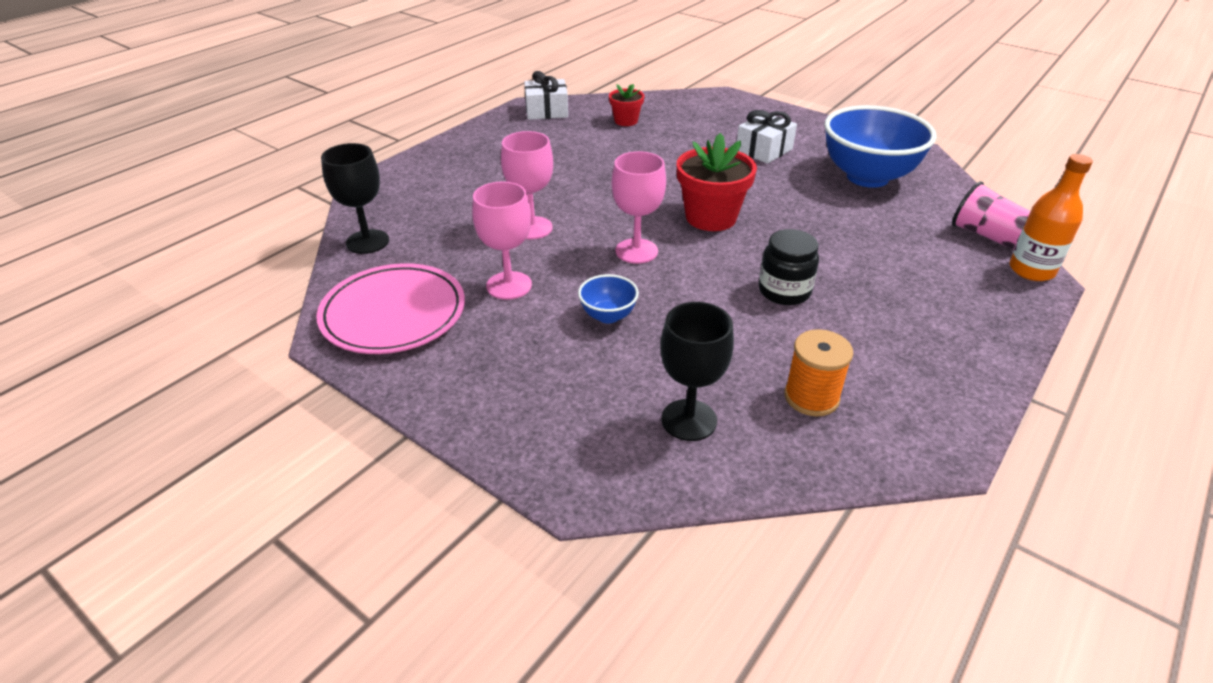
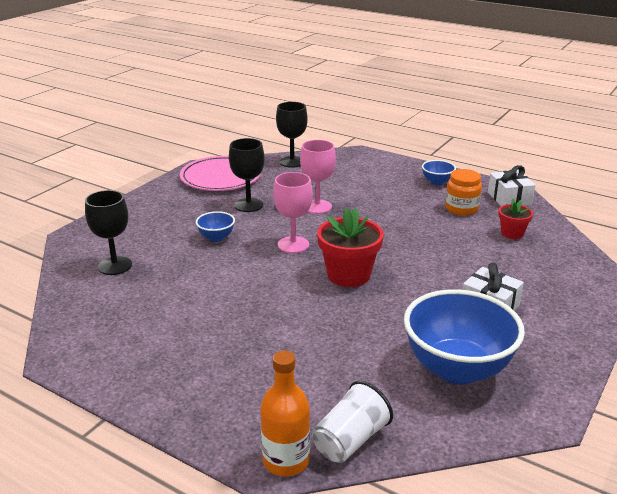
camera: 85 degrees right, 10 degrees down
pink goblet [472,181,532,300] -> black goblet [229,138,265,212]
black jar [759,229,819,305] -> none
orange spool [784,329,853,416] -> none
pink cup [952,182,1030,250] -> white cup [312,381,393,463]
none -> blue bowl [422,160,456,185]
none -> orange jar [445,169,482,216]

